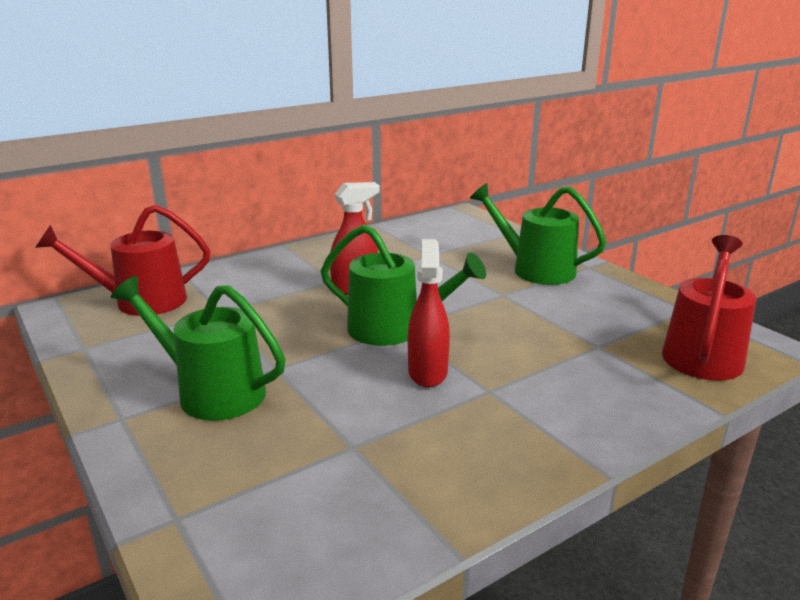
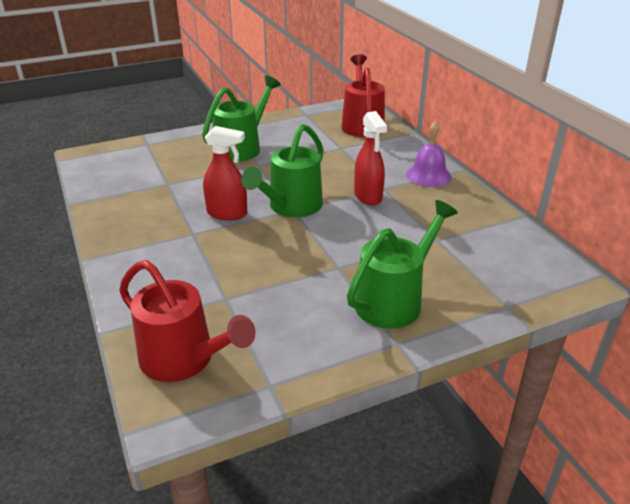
camera: 100 degrees right, 10 degrees up
none -> purple bell [406,121,451,187]

